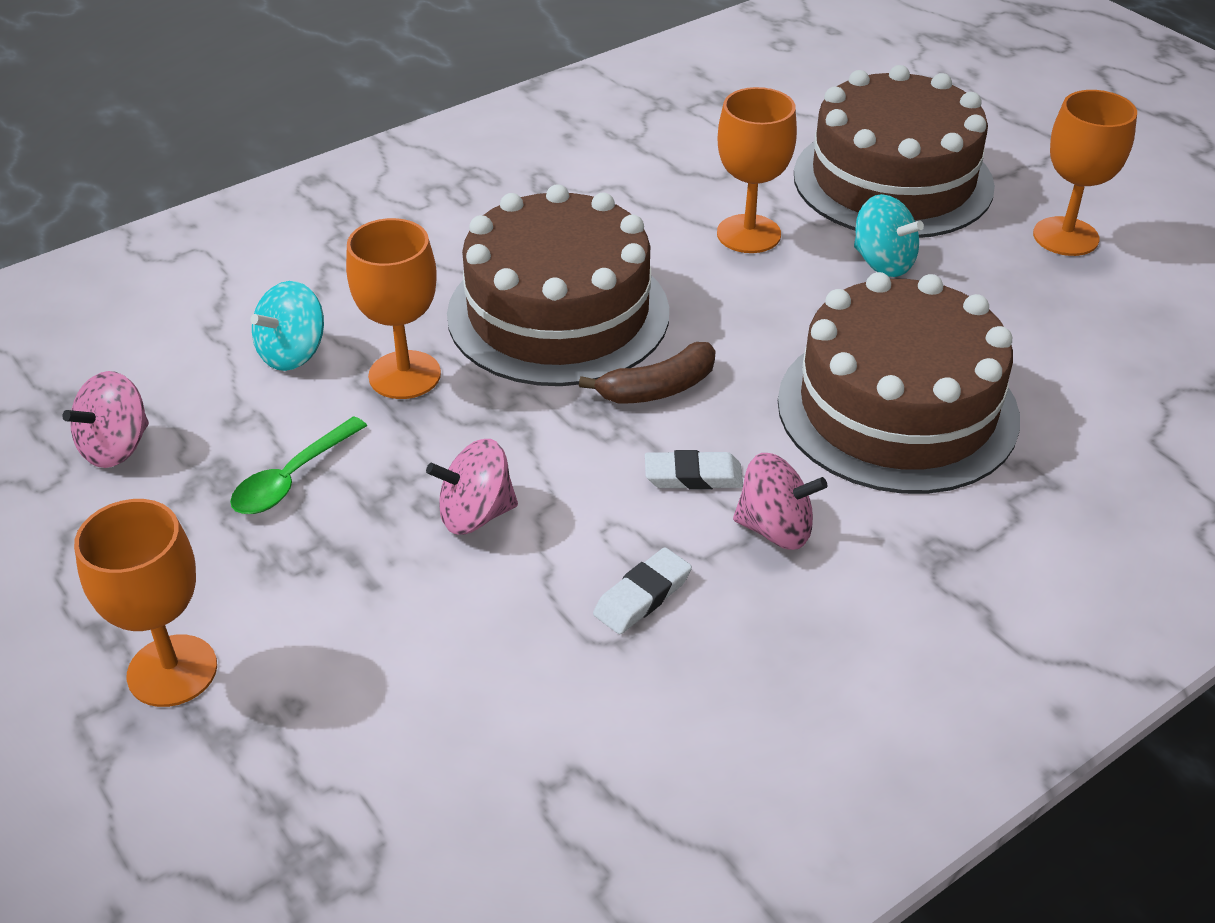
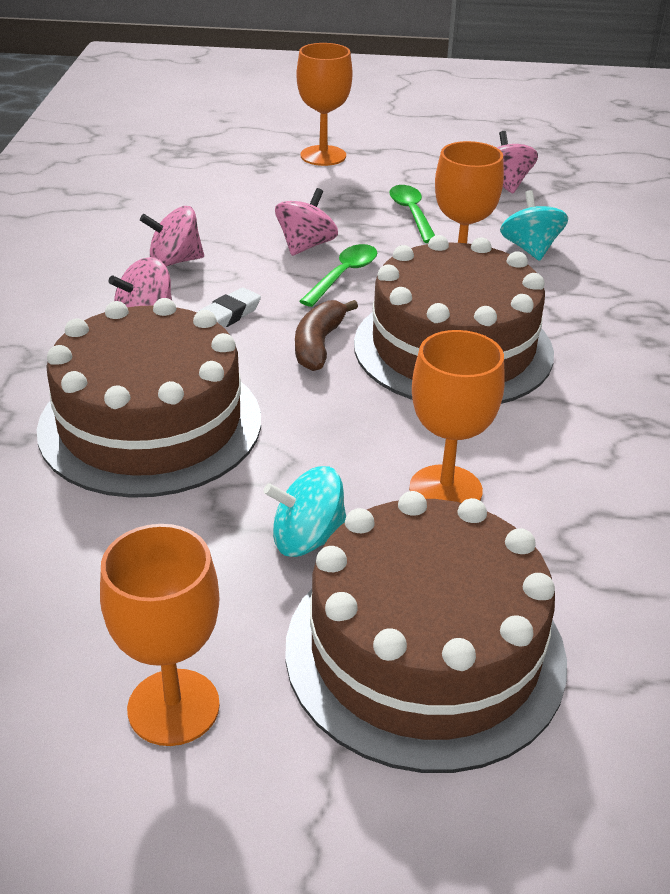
camera: 130 degrees right, 5 degrees down
white eraser [593,547,692,634] -> pink spinning top [140,206,204,267]
none -> green spoon [299,244,377,307]

